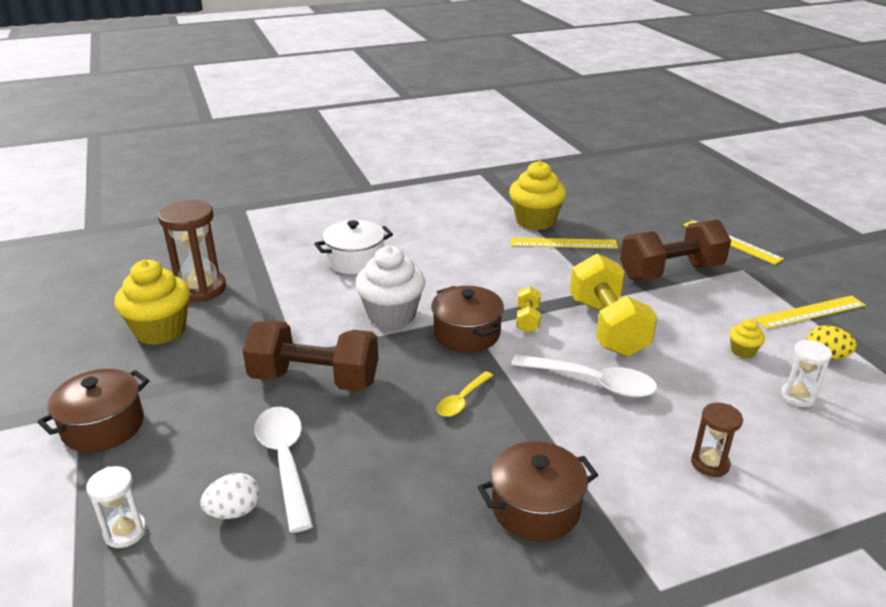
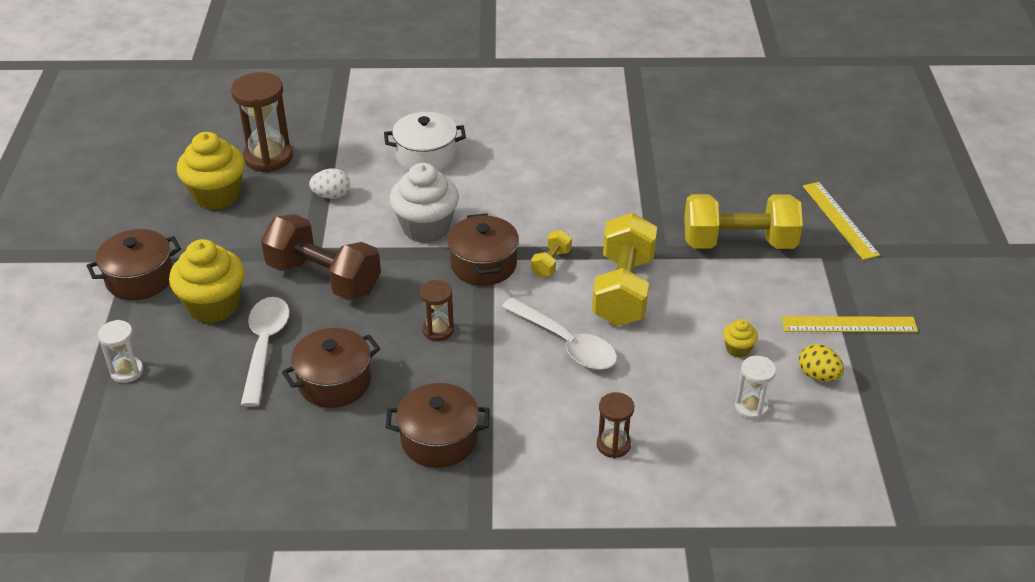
camera: 20 degrees right, 10 degrees up
white egg [200,473,260,519] -> white egg moved to [309,169,350,199]
yellow spoon [437,371,493,417] -> brown hourglass [420,280,454,341]
yellow cupcake [509,161,566,230] -> yellow cupcake moved to [169,239,245,323]
yellow ruler [511,237,618,249] -> none
brown dumbbell [620,220,731,280] -> yellow dumbbell [684,194,803,249]
none -> brown pot [282,328,381,408]

